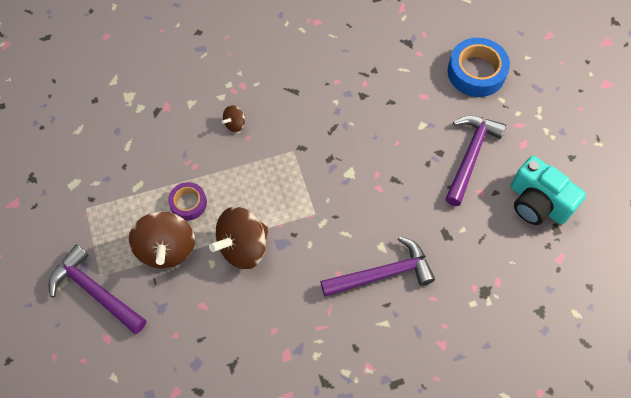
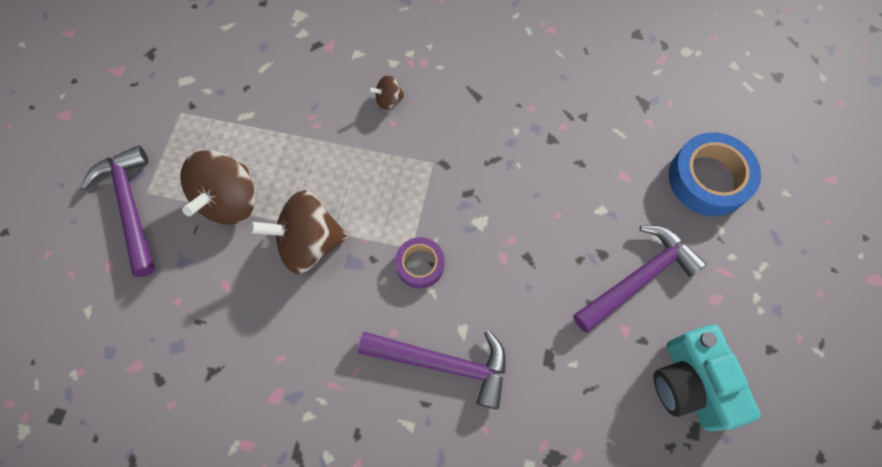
camera: 30 degrees right, 5 degrees up
purple tape [168,182,207,220] -> purple tape moved to [395,237,445,289]

